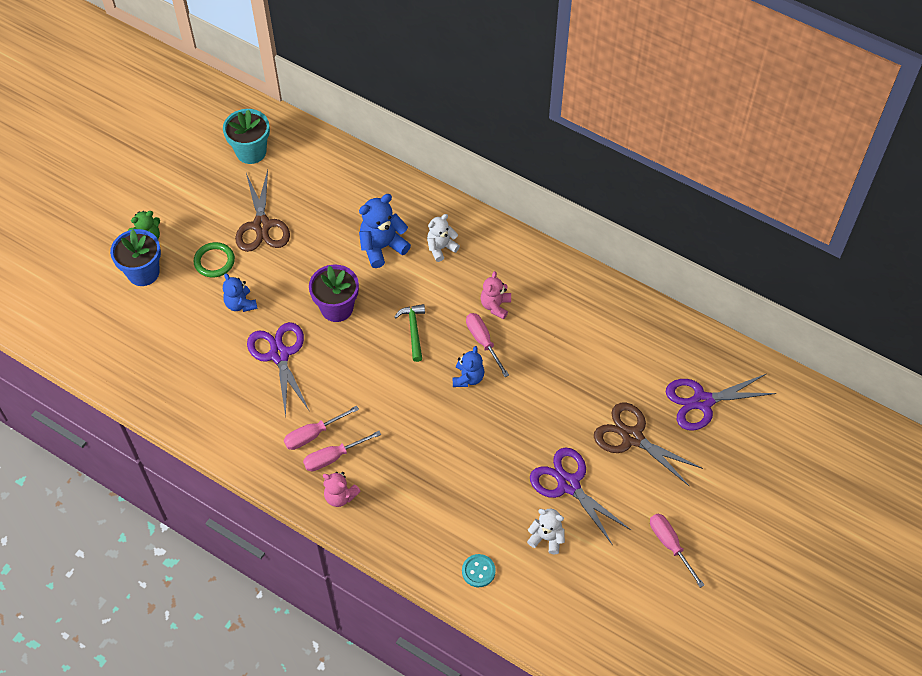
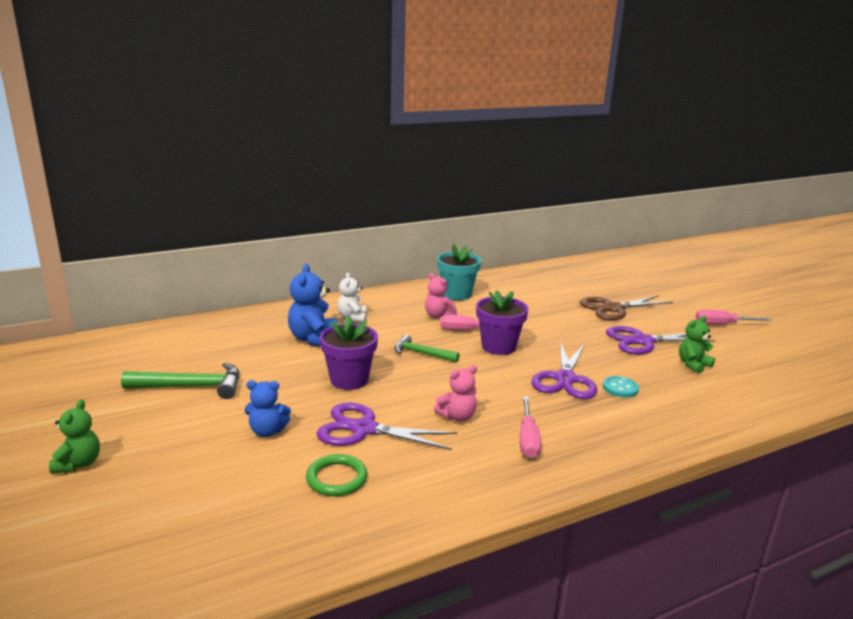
camera: 60 degrees left, 35 degrees down
blue flower pot [110,229,161,286] -> none
green ring [193,242,235,278] -> green ring moved to [306,454,367,496]
turquoise flower pot [223,109,270,164] -> turquoise flower pot moved to [437,244,481,300]
brown scissors [235,170,290,252] -> green hammer [121,362,239,399]
pink screwdriver [284,405,359,450] -> none
pink teddy bear [323,472,361,507] -> pink teddy bear moved to [434,365,477,421]
blue teddy bear [453,346,484,387] -> purple flower pot [476,291,529,355]
turquoise button [462,554,496,587] -> turquoise button moved to [603,376,639,398]
white teddy bear [527,509,565,554] -> green teddy bear [679,316,715,374]
purple scissors [666,374,777,431] -> purple scissors moved to [531,341,597,399]

